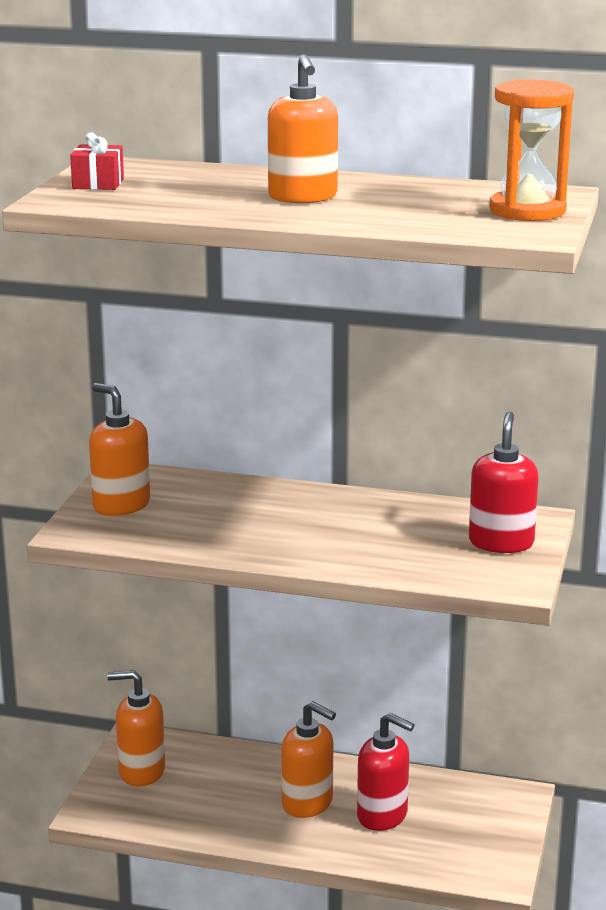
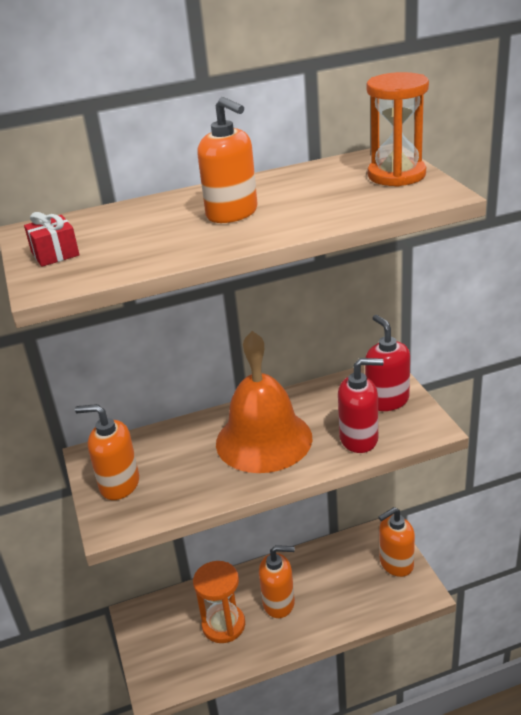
camera: 30 degrees left, 10 degrees up
orange soap dispenser [107,670,165,786] -> orange soap dispenser moved to [378,507,415,577]
red soap dispenser [357,713,415,831] -> red soap dispenser moved to [338,358,384,453]
none -> orange hourglass [193,561,245,643]
none -> orange bell [216,331,312,473]

